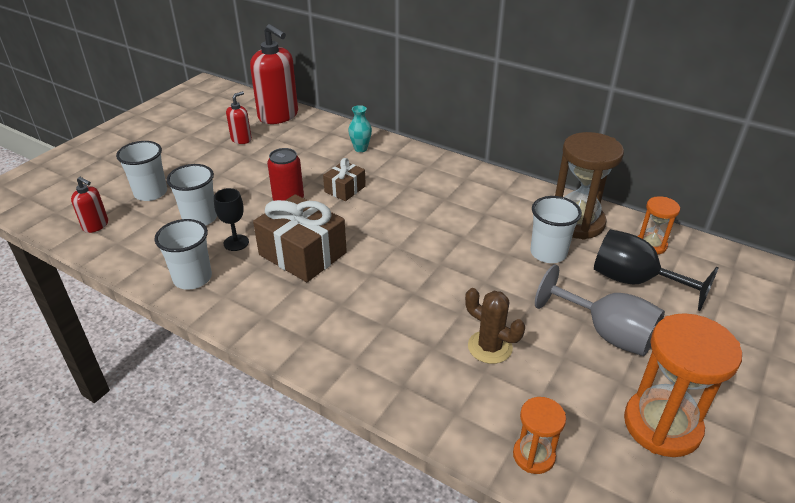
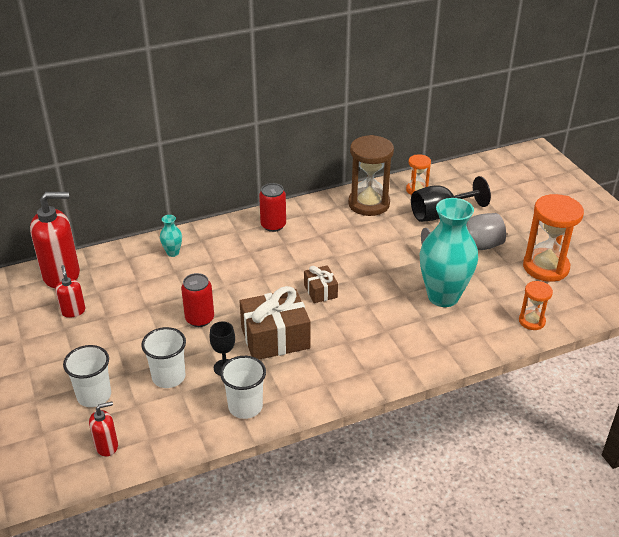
camera: 55 degrees left, 0 degrees up
brown gift [323,158,366,201] -> brown gift moved to [304,265,338,303]
brown cactus [465,288,525,364] -> turquoise vase [420,198,478,307]
white cup [530,196,582,263] -> none
none -> red can [259,183,286,232]

